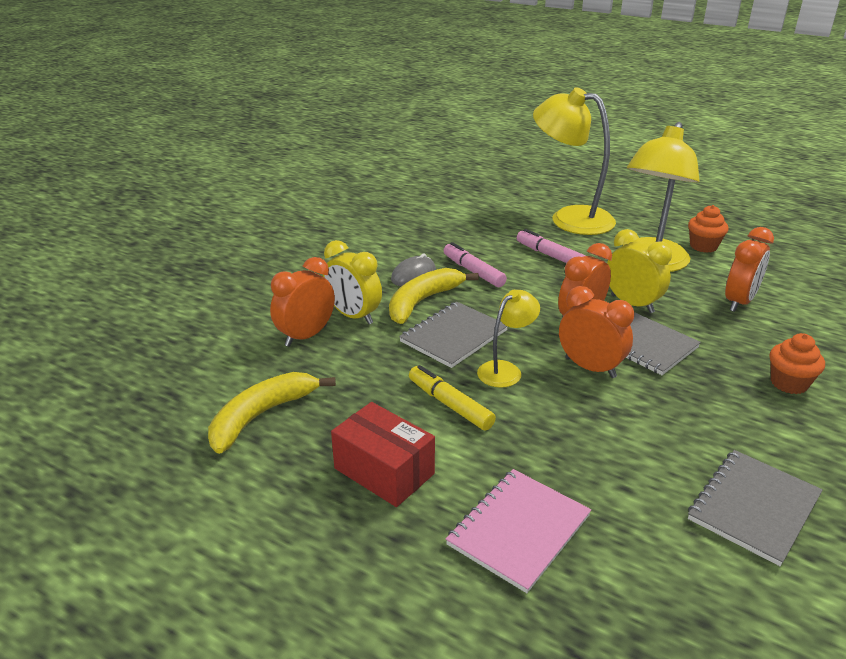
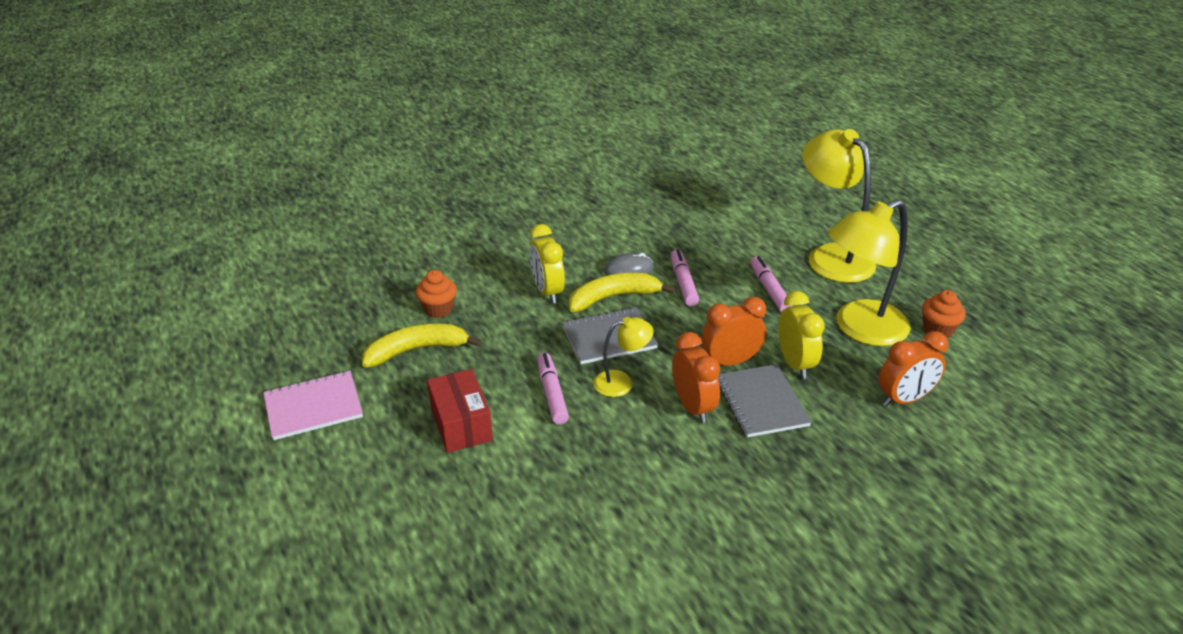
camera: 30 degrees right, 5 degrees up
orange clock [270,257,335,347] -> none
yellow marker [409,365,496,431] -> pink marker [537,353,569,424]
pink notebook [446,469,591,593] -> pink notebook moved to [263,371,363,440]
grey notebook [688,450,823,566] -> none
orange cupcake [770,333,825,394] -> orange cupcake moved to [416,270,457,318]

